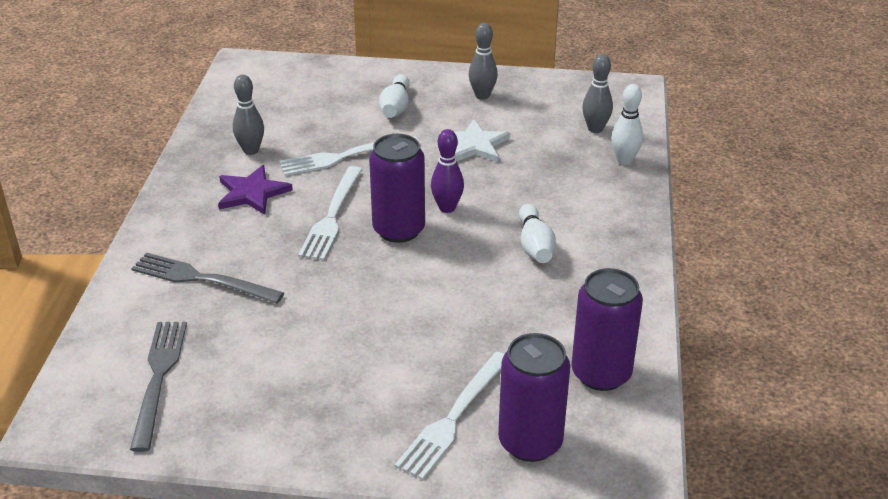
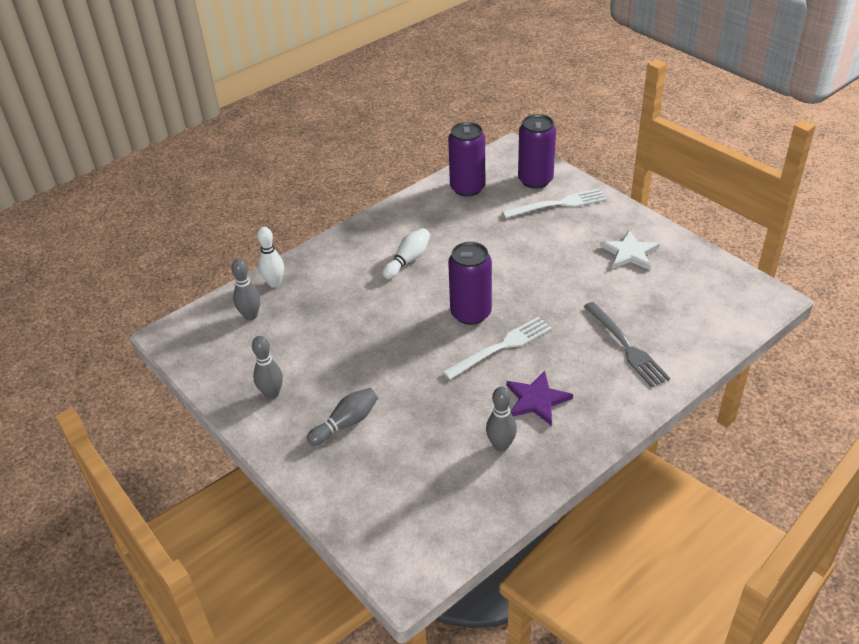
camera: 135 degrees left, 5 degrees up
grey fork [130,322,187,452] -> none
white fork [279,136,419,176] -> none
white bowling pin [379,74,410,118] -> grey bowling pin [307,388,378,446]
purple bowling pin [431,129,464,213] -> none
white star [439,119,510,162] -> white star moved to [600,230,660,270]

